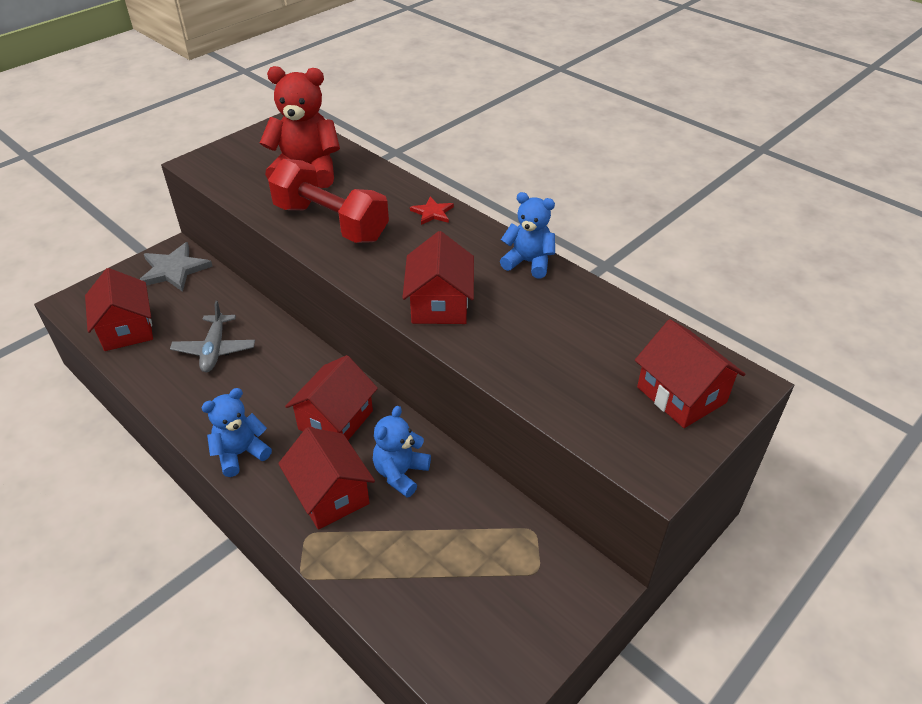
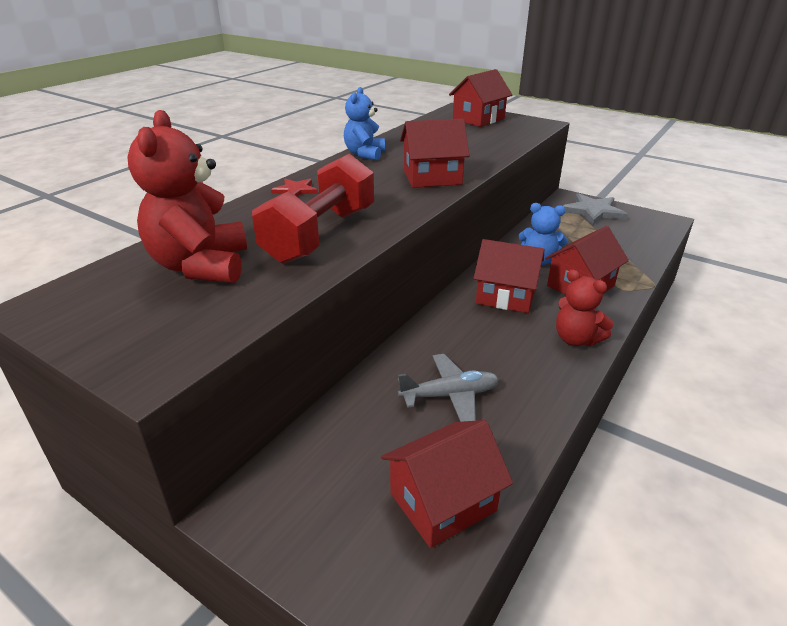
camera: 100 degrees left, 10 degrees down
grey star [139,242,213,292] -> grey star moved to [563,193,628,225]
blue teddy bear [201,388,272,477] -> red teddy bear [556,269,614,346]

